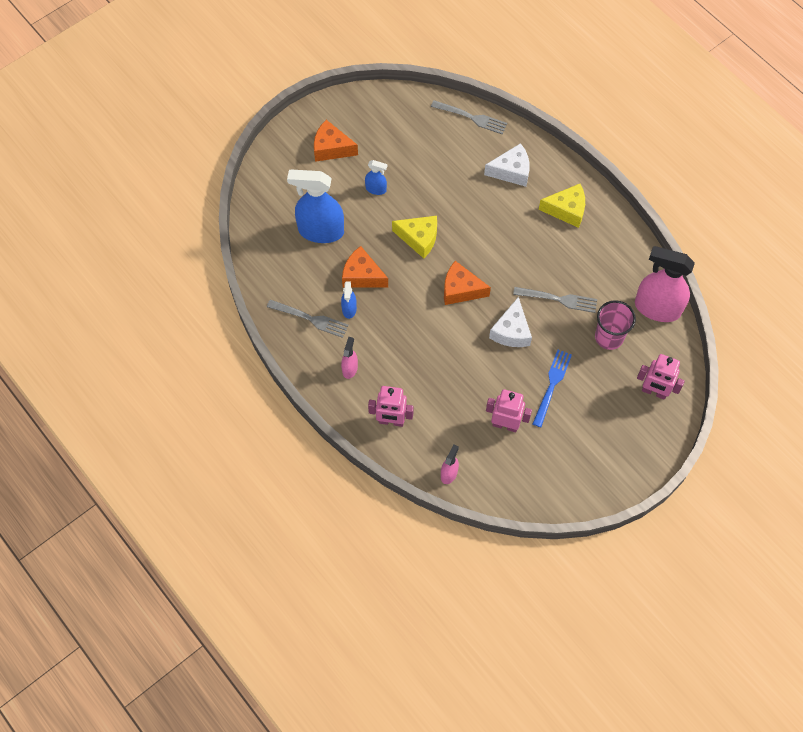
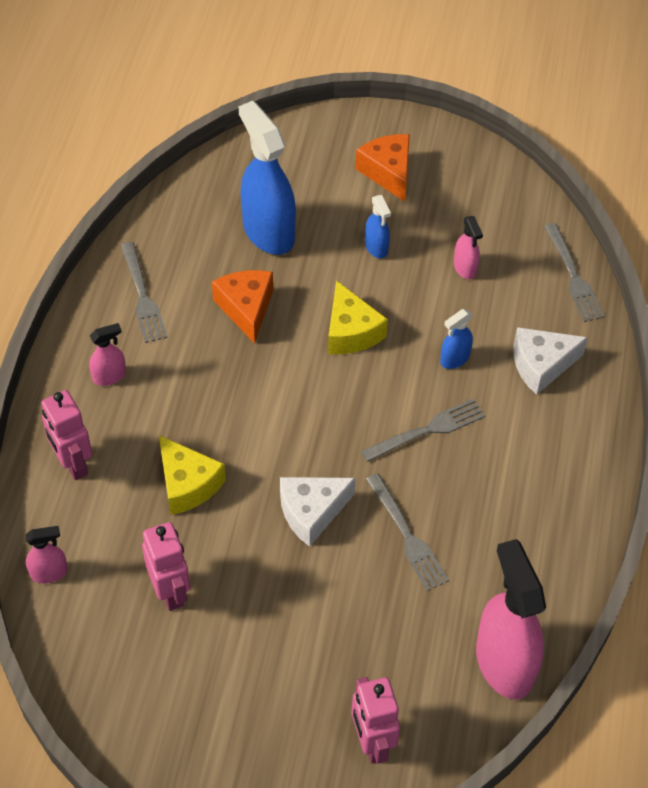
camera: 50 degrees right, 10 degrees down
blue spray bottle [341,281,357,319] -> blue spray bottle moved to [440,309,473,369]
orange cheese [444,261,491,305] -> none
white cheese [484,143,530,187] -> white cheese turned 120 degrees clockwise [514,327,588,395]
blue fork [533,350,572,427] -> none
yellow cheese [539,184,585,228] -> yellow cheese moved to [159,435,226,515]
pink cup [595,300,636,350] -> none
none -> grey fork [361,398,485,462]
none -> pink spray bottle [454,216,483,279]

